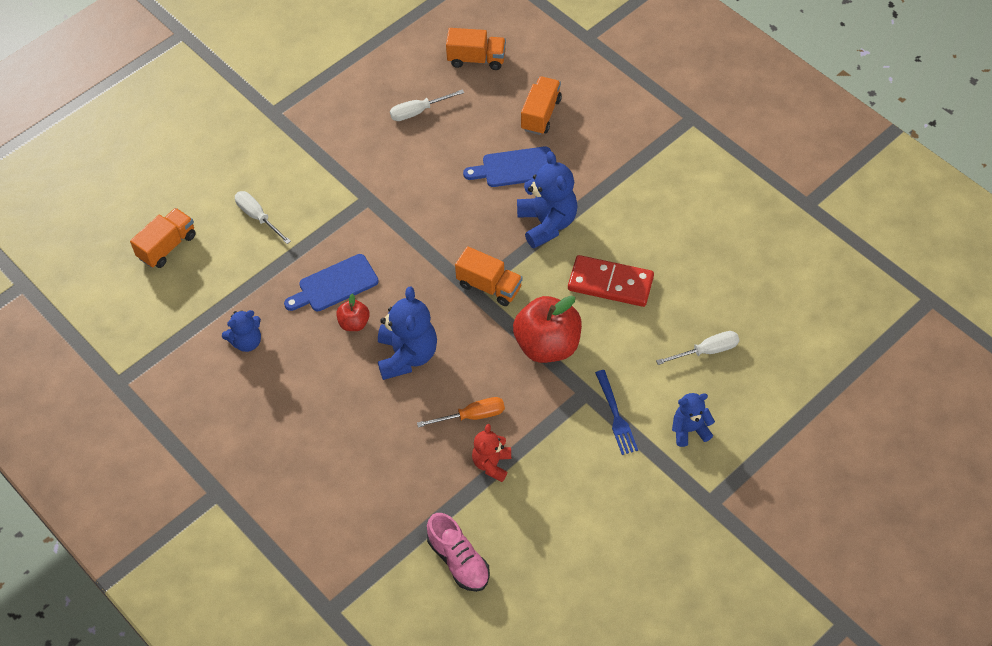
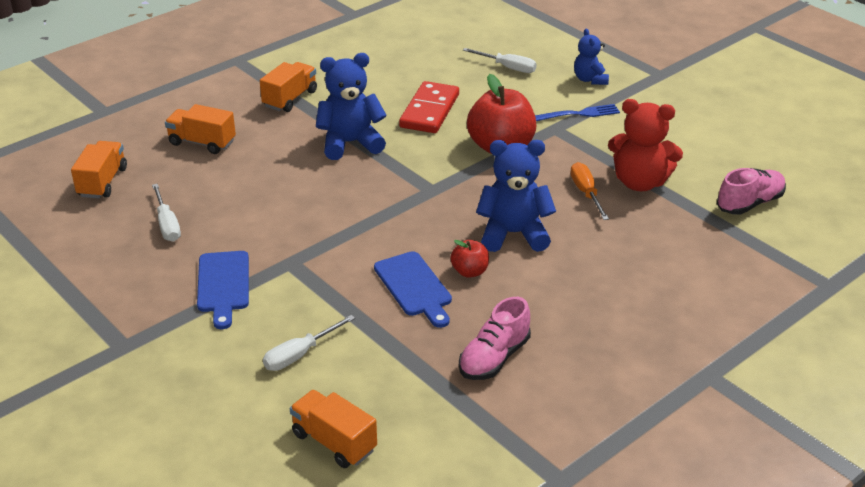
camera: 90 degrees left, 20 degrees down
blue teddy bear [222,310,261,352] -> pink shoe [459,297,531,380]
orange truck [455,246,523,306] -> orange truck moved to [260,62,317,112]
blue cutting board [463,146,551,187] -> blue cutting board moved to [197,251,249,329]
red teddy bear [472,424,511,482] -> red teddy bear [608,99,683,191], size x1.67
white screwdriver [656,331,739,365] -> white screwdriver turned 135 degrees clockwise [463,48,537,73]

